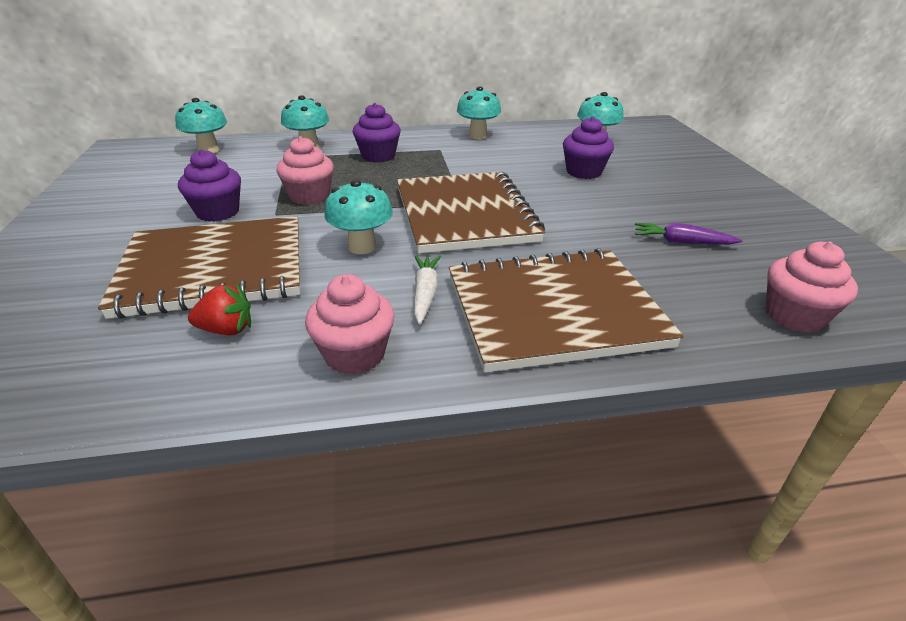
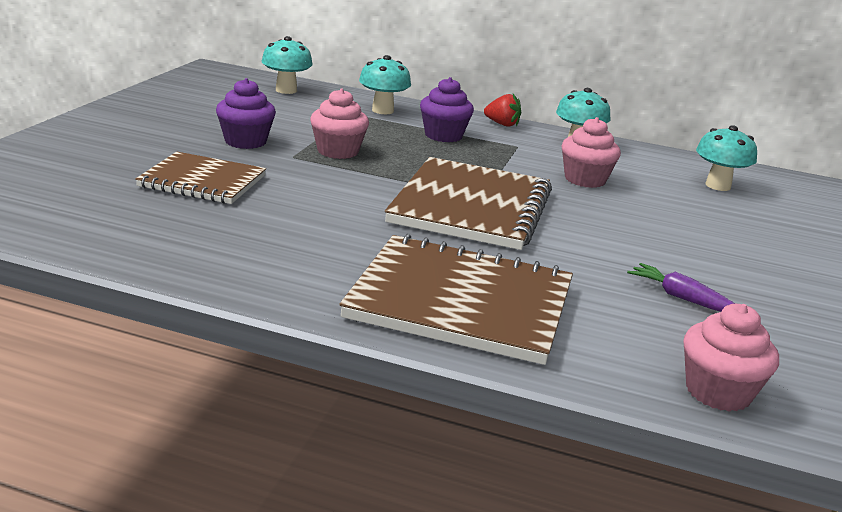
camera: 25 degrees right, 10 degrees down
brown notebook [98,216,300,319] -> brown notebook [135,152,266,204], size x0.62
red strawberry [188,284,251,335] -> red strawberry moved to [484,94,521,127]
pink cupcake [305,274,395,375] -> pink cupcake moved to [562,117,621,188]
turquoise mushroom [324,180,393,254] -> none
white carrot [414,255,441,324] -> none
purple cupcake [563,116,614,179] -> none

